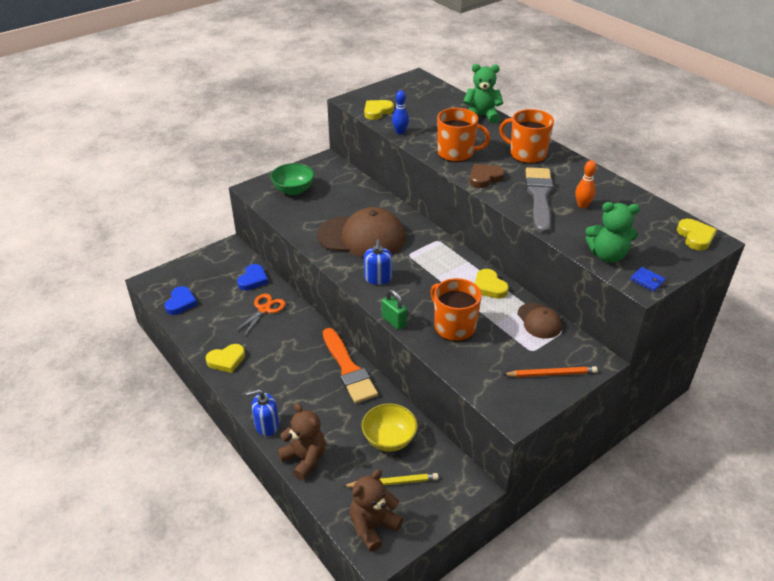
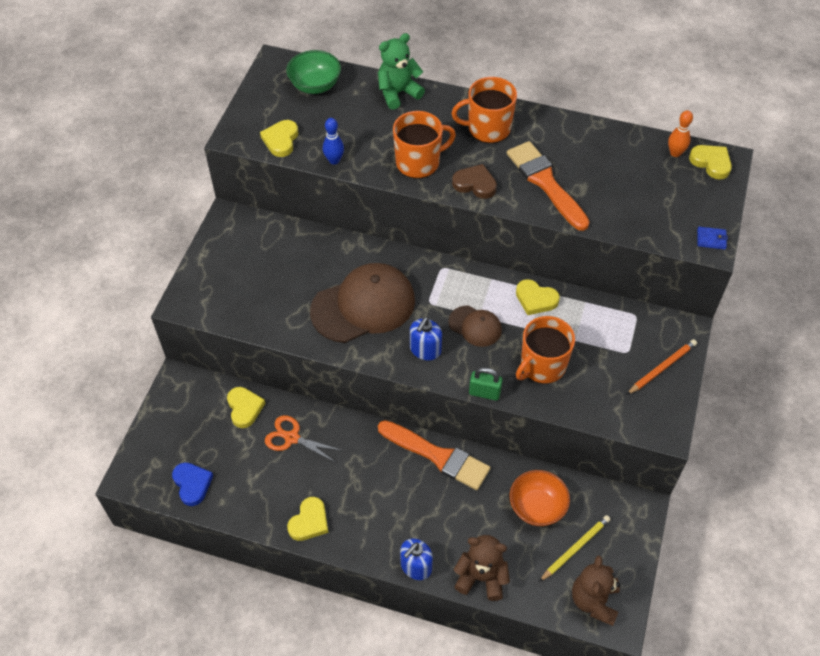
camera: 35 degrees left, 15 degrees up
orange scissors [233,294,286,338] -> orange scissors turned 60 degrees counterclockwise [265,415,343,462]
blue heart [237,264,268,291] -> yellow heart [227,387,265,428]
green bowl [270,163,314,195] -> green bowl moved to [286,50,341,94]
yellow bowl [362,403,418,452] -> orange bowl [510,470,570,526]
blue soap dispenser [364,239,392,285] -> blue soap dispenser turned 60 degrees clockwise [410,317,442,360]
orange mug [430,278,482,341] -> orange mug turned 60 degrees counterclockwise [516,316,575,384]
brown heart [469,164,505,188] -> brown heart turned 90 degrees clockwise [452,164,497,199]
brown cap [517,303,562,339] -> brown cap moved to [448,305,502,347]
grey brush [526,167,553,233] -> orange brush [507,141,590,231]
orange bowling pin [575,160,597,208] -> orange bowling pin moved to [668,110,693,157]
green teddy bear [586,202,640,263] -> none

